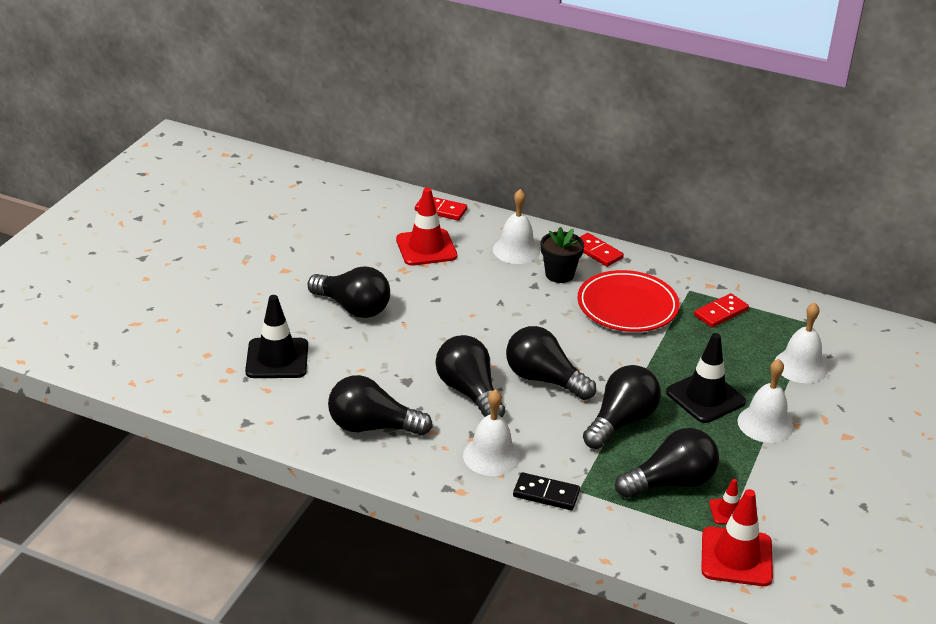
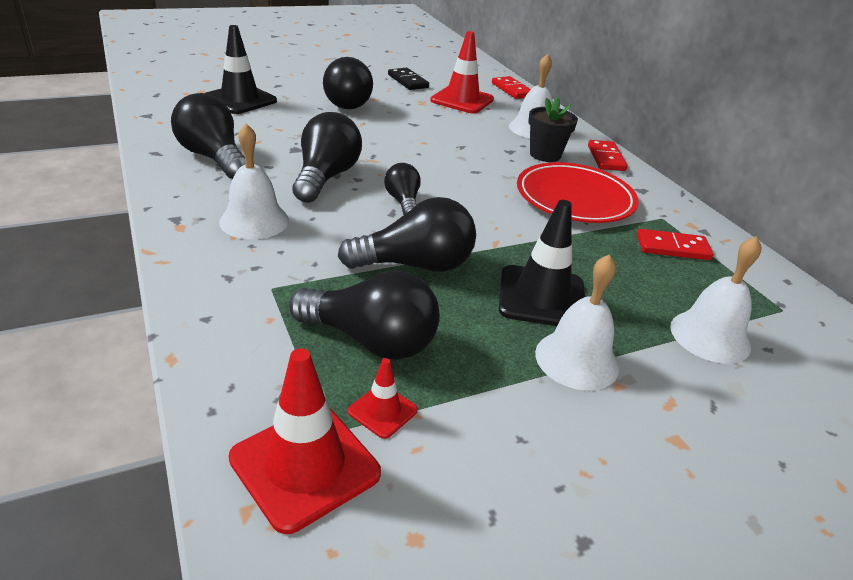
camera: 40 degrees right, 0 degrees up
black light bulb [506,326,596,400] -> black light bulb [384,163,421,215], size x0.58
black domino [513,472,580,510] -> black domino moved to [388,68,429,90]

